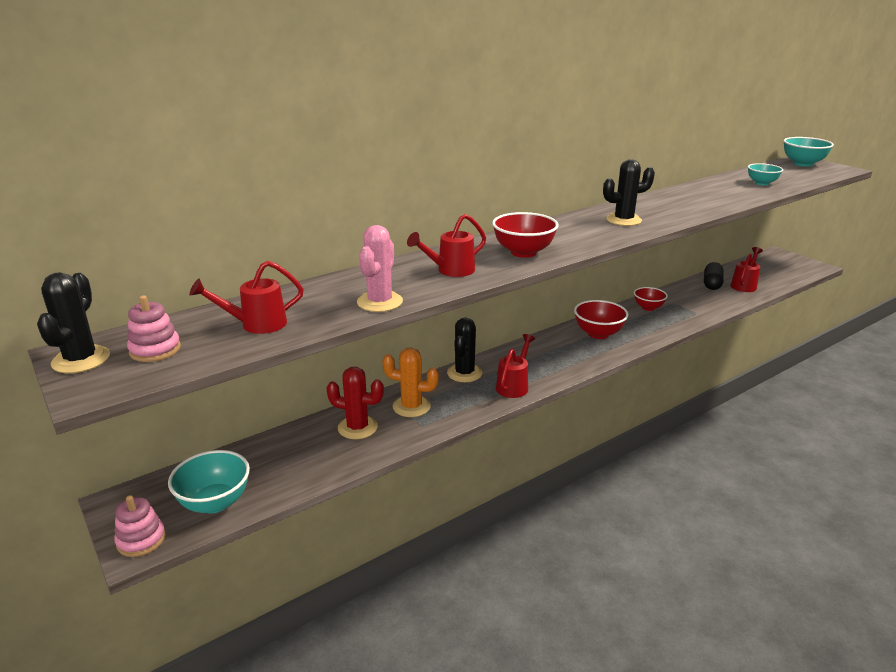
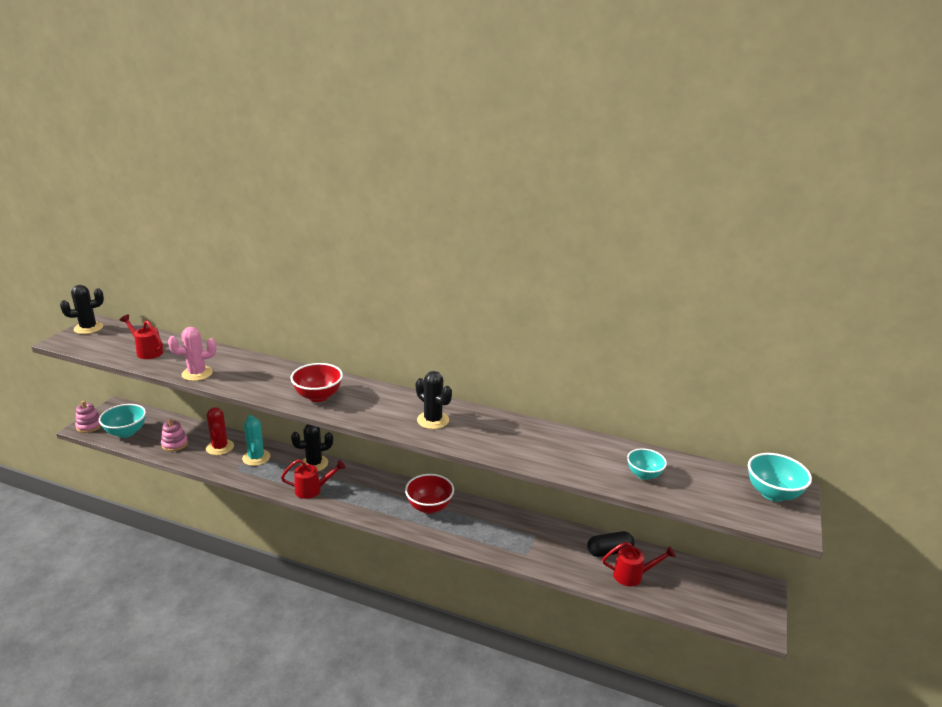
camera: 55 degrees right, 0 degrees up
pink stacking toy [127,295,181,362] -> pink stacking toy moved to [161,418,188,452]
orange cactus [382,348,439,417] -> turquoise cactus [242,415,270,466]
red watering can [407,214,486,277] -> none
red bowl [634,287,668,311] -> none

